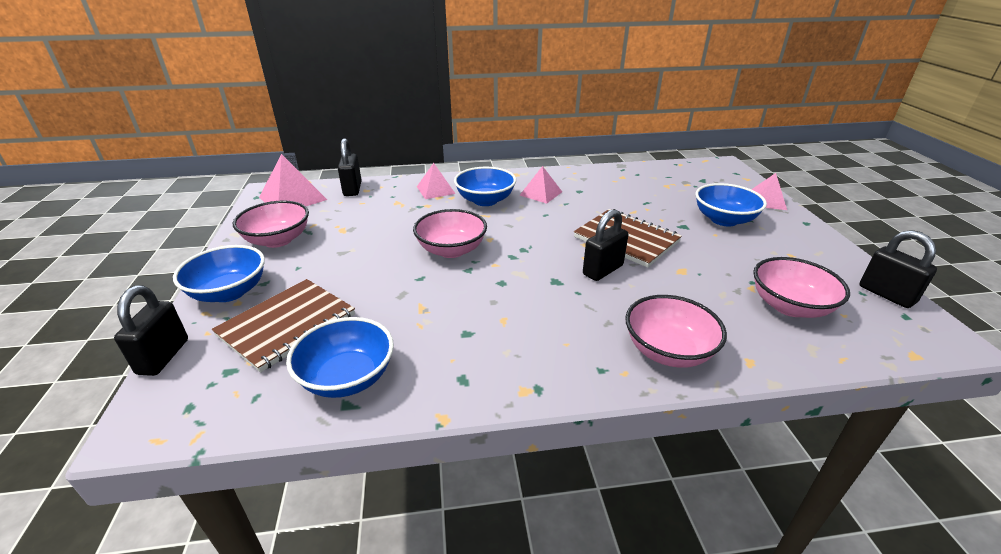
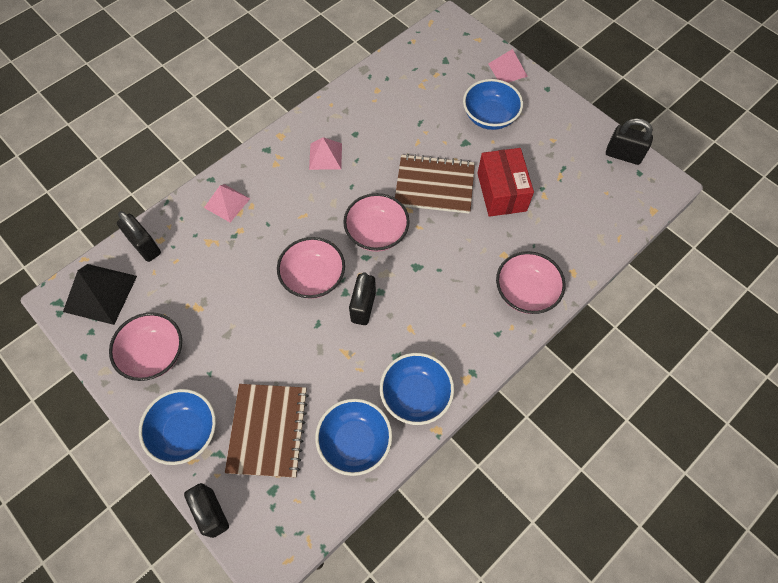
camera: 35 degrees left, 30 degrees up
pink pyramid [259,154,327,206] -> black pyramid [63,264,137,325]
blue bowl [454,167,516,206] -> blue bowl moved to [380,353,454,425]
black padlock [583,209,628,281] -> black padlock moved to [349,272,376,325]
pink bowl [753,257,850,318] -> pink bowl moved to [343,193,410,252]
none -> red box [477,148,534,217]

